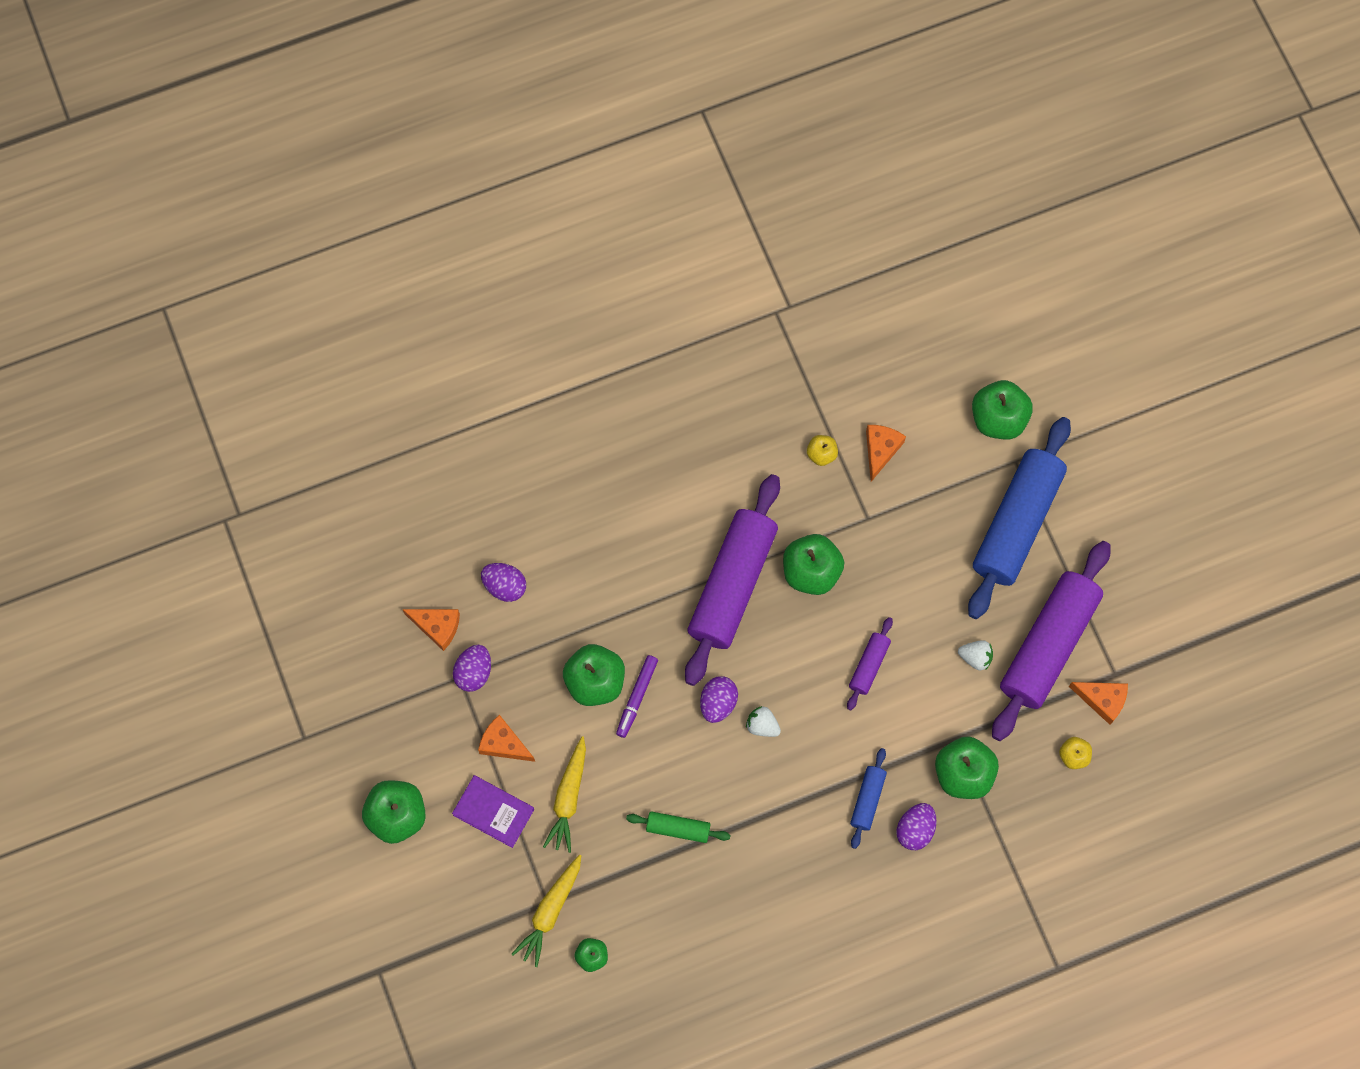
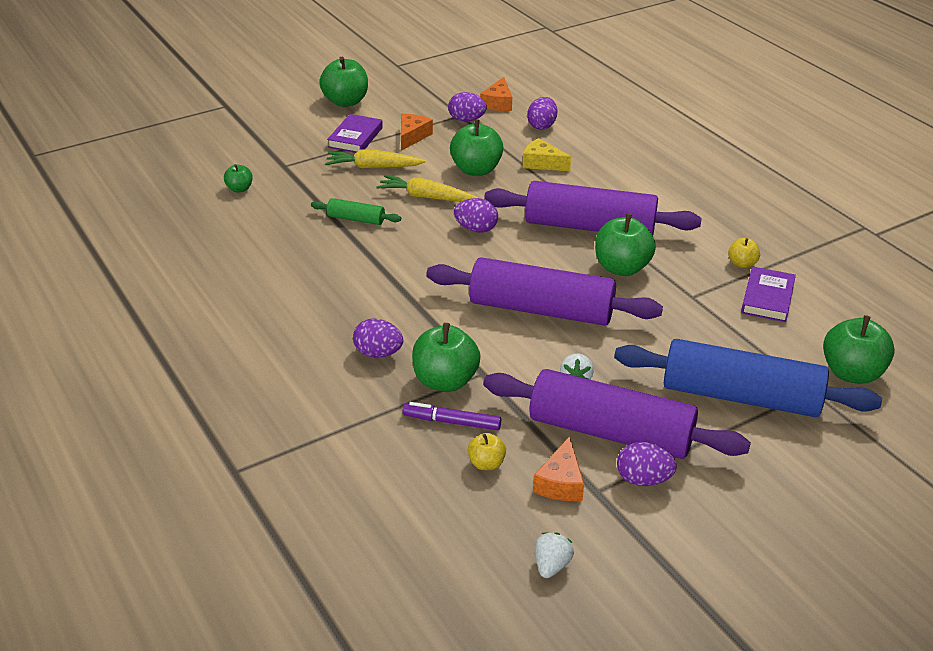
camera: 80 degrees right, 35 degrees down
yellow carrot [512,855,581,967] -> yellow carrot moved to [376,175,478,201]
purple marker [616,655,658,738] -> purple marker moved to [402,402,501,430]
green rolling pin [626,811,731,843] -> green rolling pin turned 75 degrees counterclockwise [311,198,401,225]
white strawberry [746,706,781,737] -> white strawberry moved to [535,532,574,578]
purple rolling pin [847,617,893,711] -> purple rolling pin [427,257,663,326], size x2.25
blue rolling pin [850,748,887,849] -> none
orange cheese [866,425,906,482] -> purple book [741,267,796,322]
none -> yellow cheese [522,138,571,171]
none -> purple egg [617,442,677,486]

